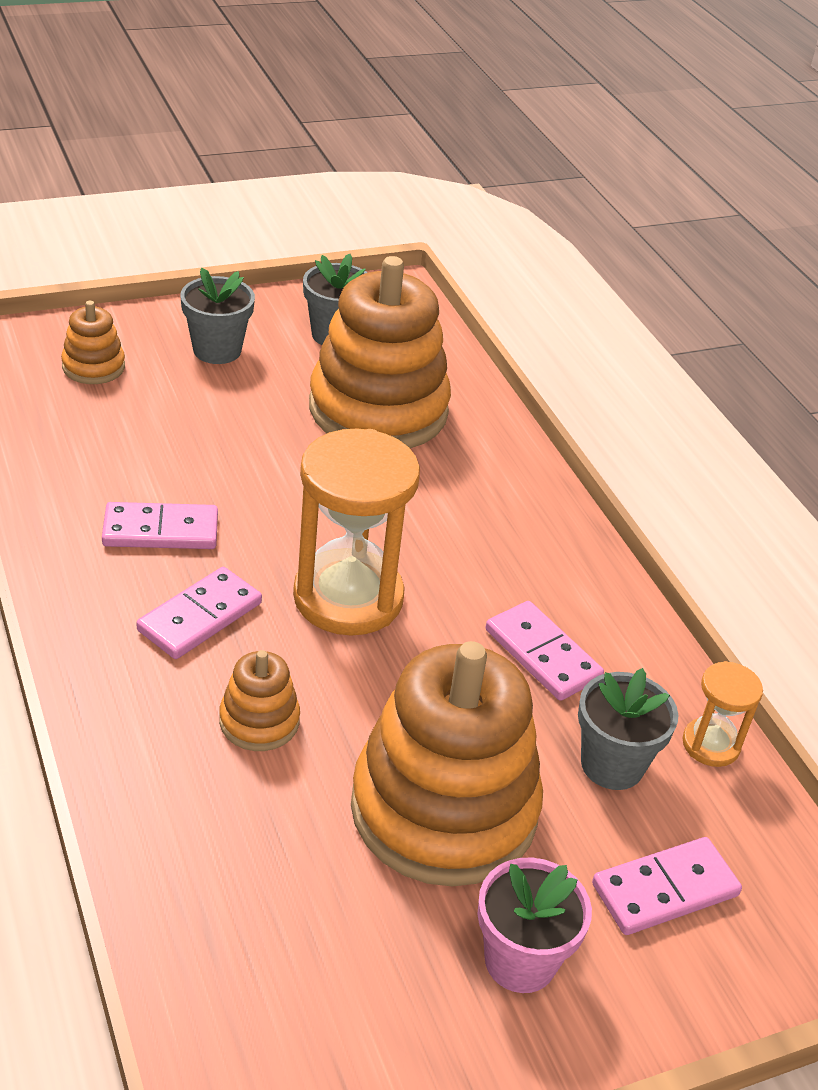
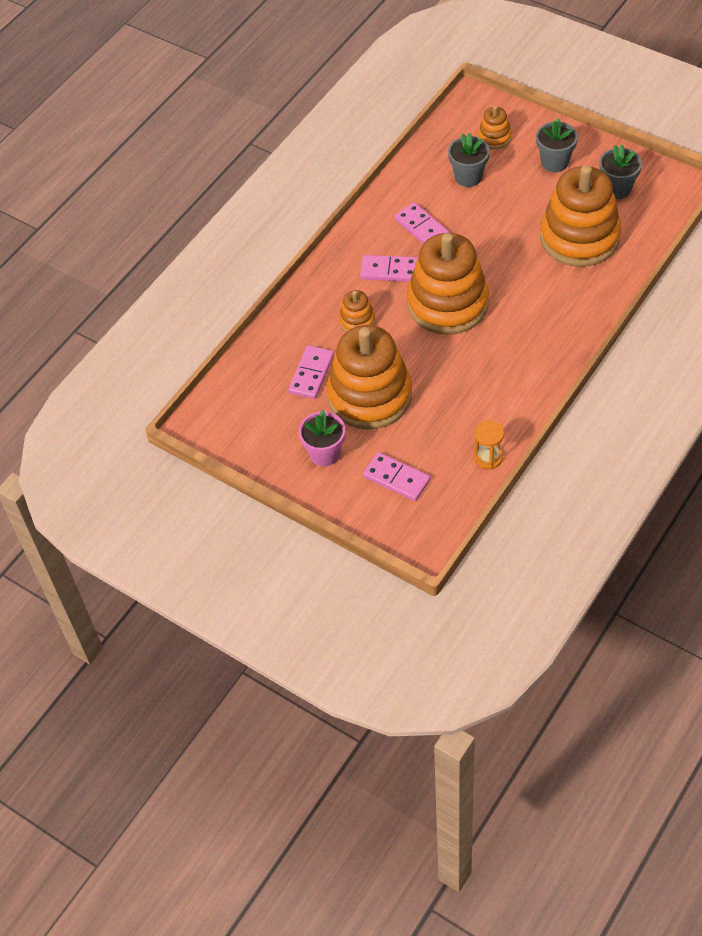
camera: 65 degrees right, 15 degrees up
orange hourglass [293,428,420,636] -> orange stacking toy [407,233,489,335]
pink domino [486,601,604,701] -> pink domino moved to [288,345,334,399]
grey flower pot [578,668,678,790] -> grey flower pot moved to [448,133,490,187]

